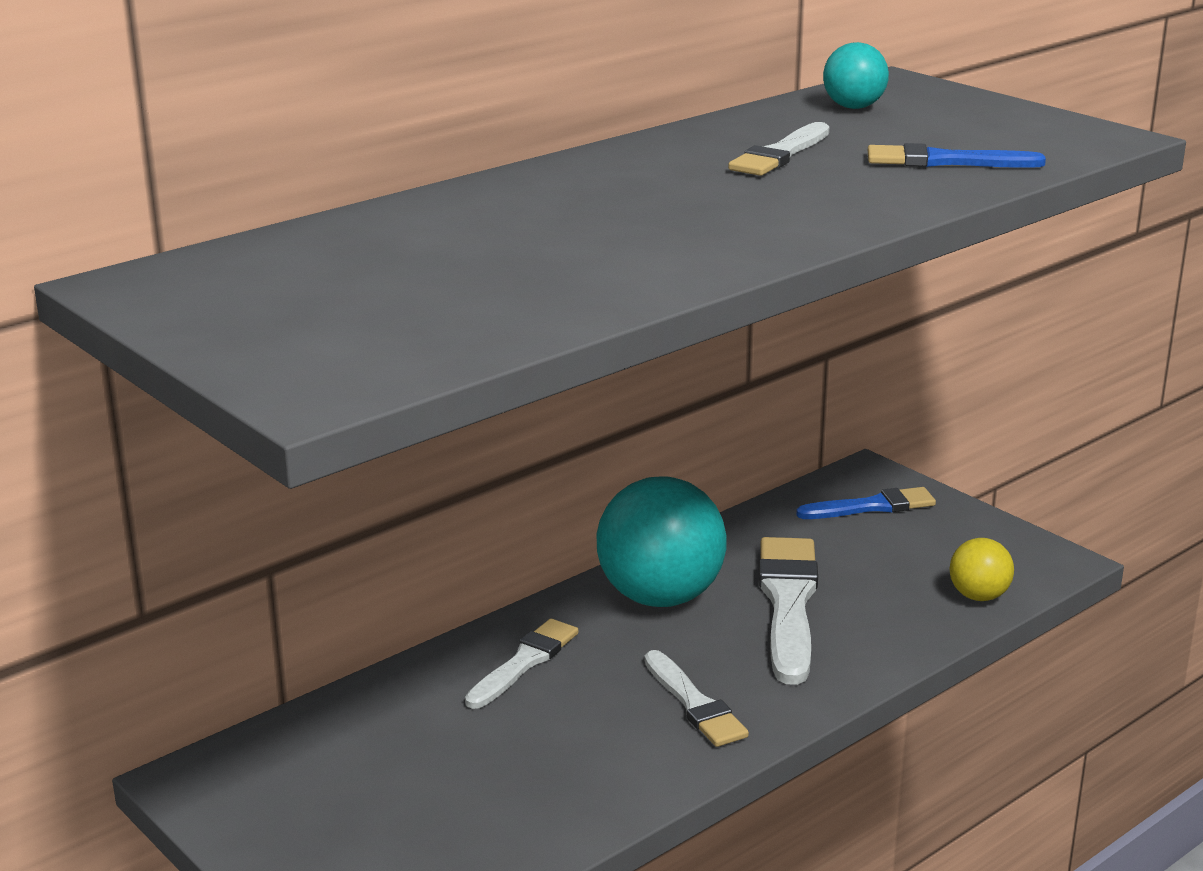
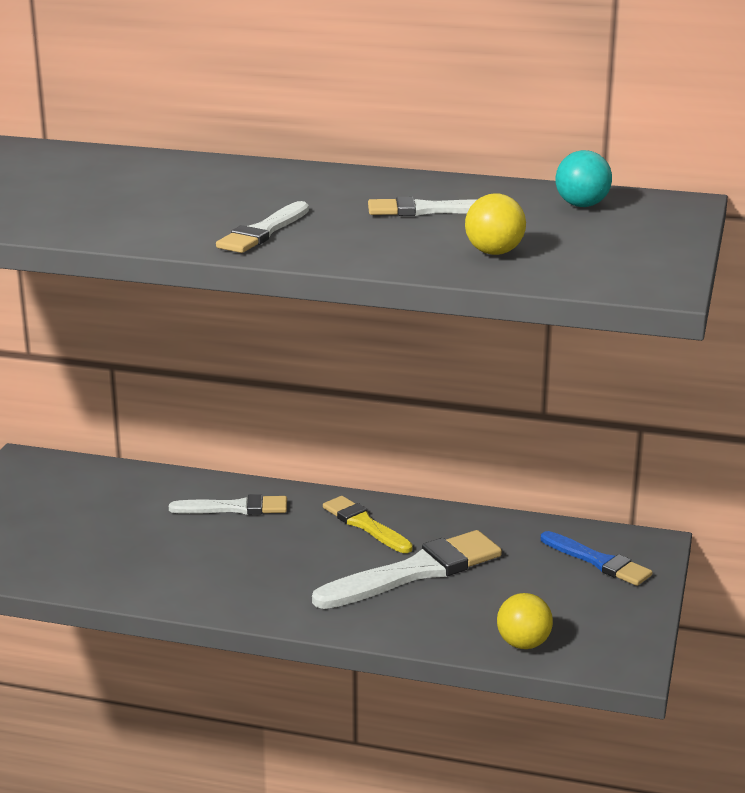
camera: 55 degrees right, 0 degrees up
turquoise ball [597,476,727,607] -> yellow brush [323,496,413,553]
white brush [644,650,749,747] -> white brush moved to [216,201,309,253]
blue brush [868,143,1046,168] -> yellow ball [465,193,526,255]

